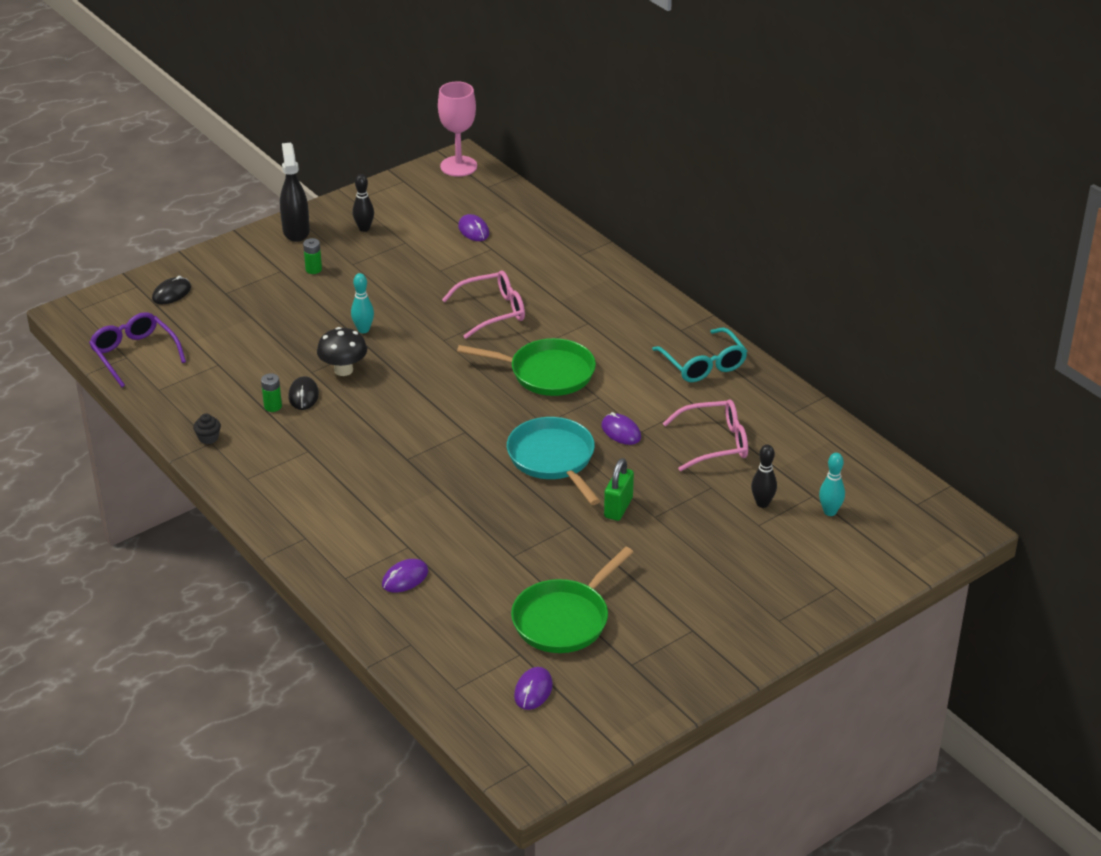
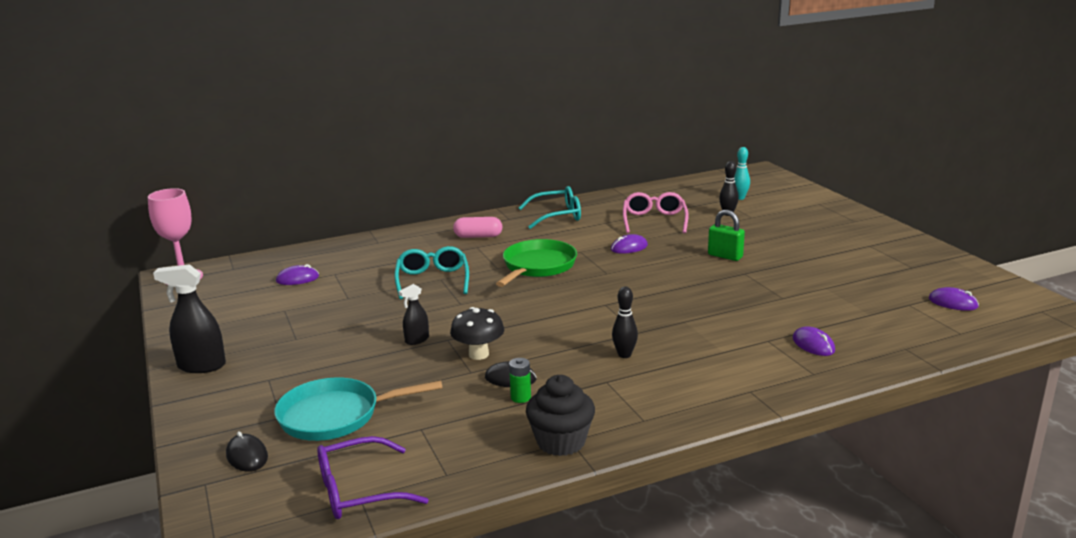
camera: 75 degrees left, 15 degrees down
black cupcake [193,413,221,444] -> black cupcake [526,375,595,456], size x2.08
green battery [303,238,322,274] -> none
turquoise bowling pin [351,273,374,333] -> black spray bottle [399,284,429,345]
black bowling pin [353,174,374,232] -> black bowling pin moved to [612,286,638,358]
pink glasses [442,270,525,339] -> turquoise glasses [394,246,469,299]
turquoise pan [507,417,600,505] -> turquoise pan moved to [274,377,442,441]
green pan [511,547,633,653] -> none
none -> pink capsule [453,217,502,238]

